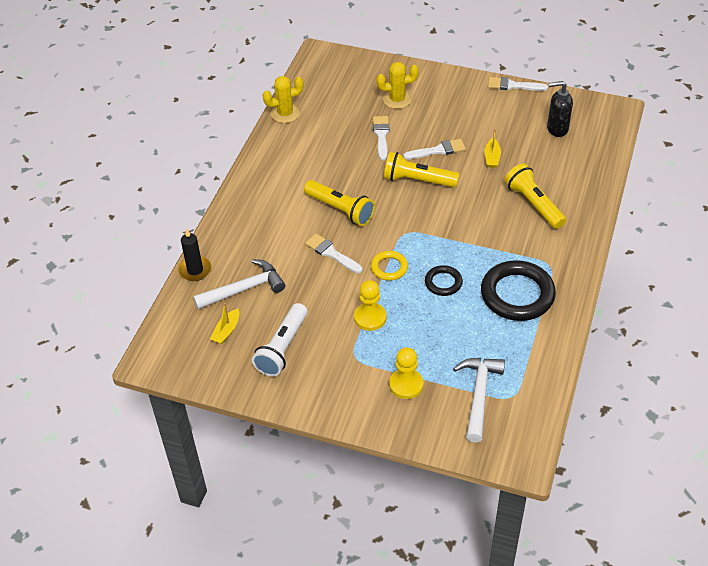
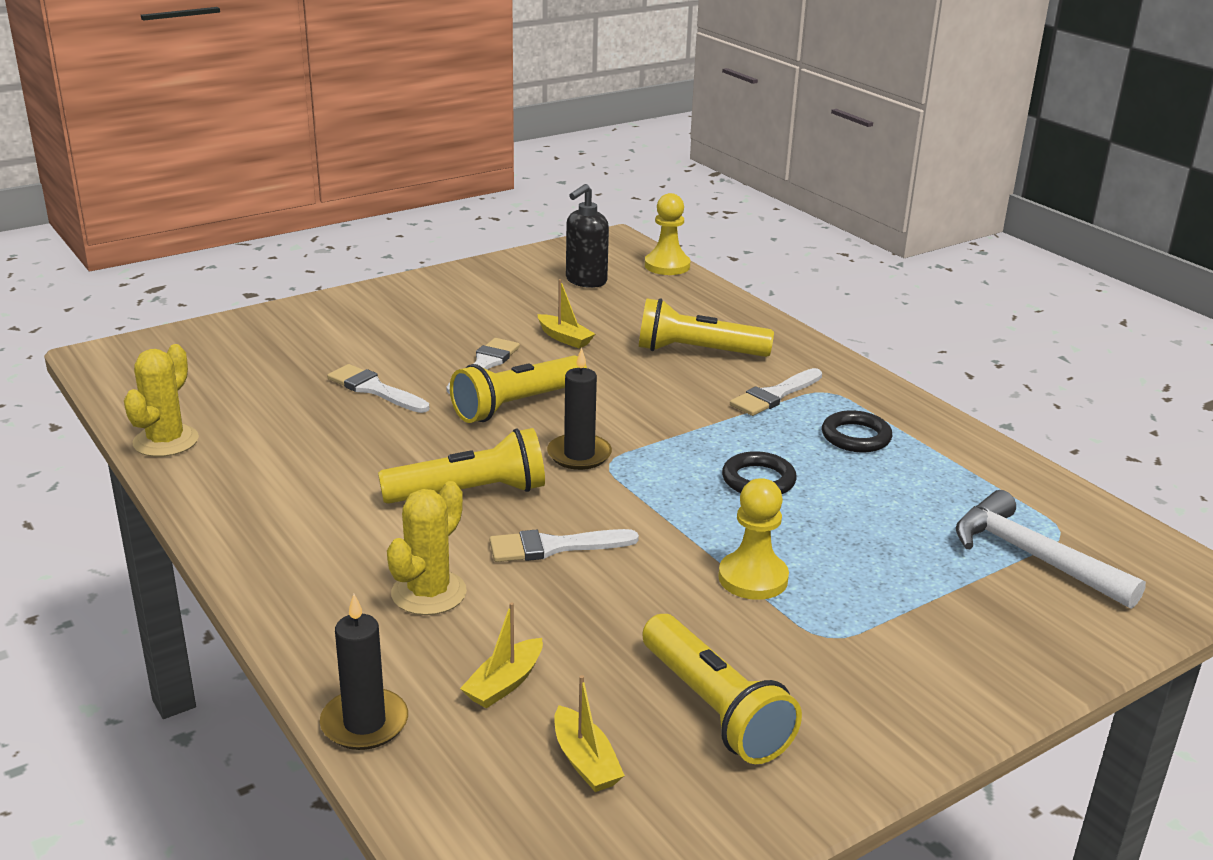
camera: 55 degrees left, 20 degrees down
white hammer [193,259,285,310] -> yellow boat [460,602,543,708]
white flashlight [252,303,308,377] -> yellow flashlight [642,614,802,764]
yellow ring [371,251,408,281] -> none
yellow cactus [377,62,419,109] -> yellow cactus moved to [387,481,467,615]
yellow pawn [389,347,423,399] -> yellow pawn moved to [645,193,690,275]
black ring [481,260,556,321] -> black ring [822,410,892,452], size x0.52
white brush [488,77,548,91] -> white brush moved to [730,368,822,416]
none -> black candle [547,347,612,470]

